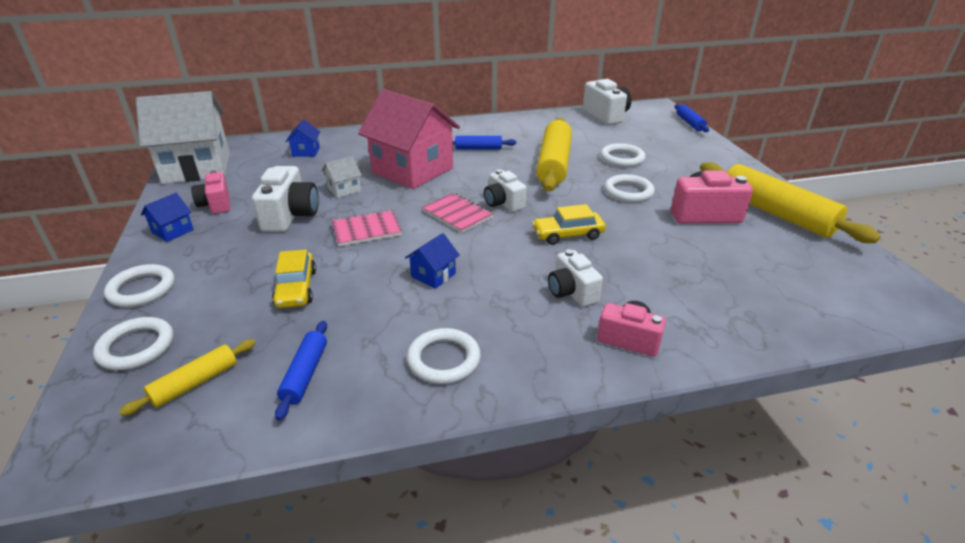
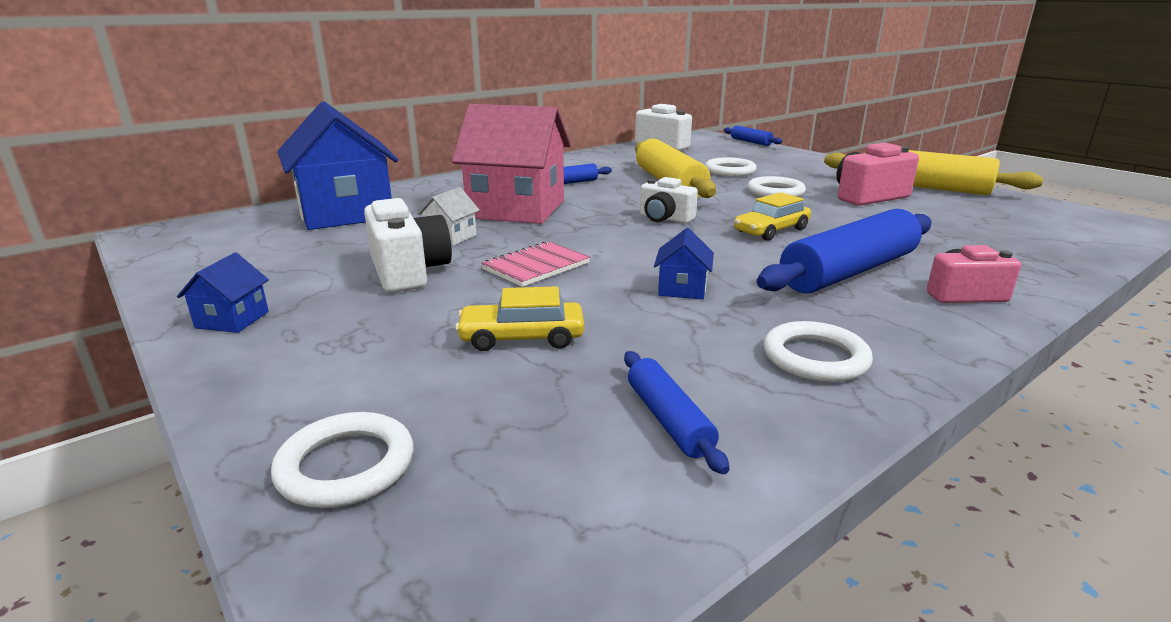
camera: 25 degrees left, 10 degrees down
white ring [104,264,175,307] -> none
yellow rolling pin [119,339,256,416] -> none
white house [136,91,230,184] -> none
pink camera [191,170,230,214] -> none
yellow car [272,249,316,308] -> yellow car turned 120 degrees clockwise [455,286,584,351]
blue house [286,119,320,157] -> blue house [277,102,398,230], size x2.43
pink notebook [422,193,494,233] -> none
white camera [548,249,603,307] -> blue rolling pin [757,209,931,293]

